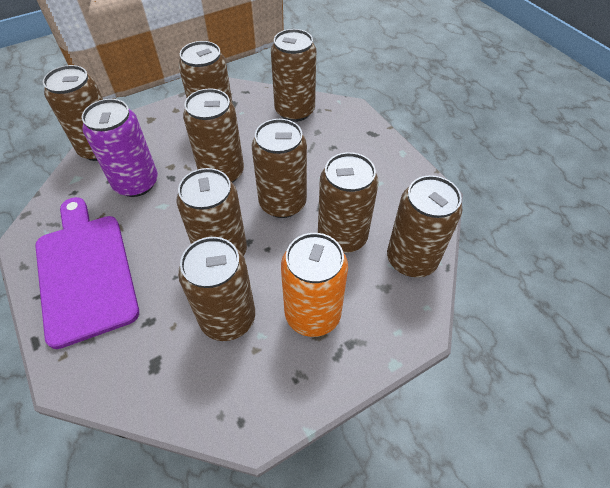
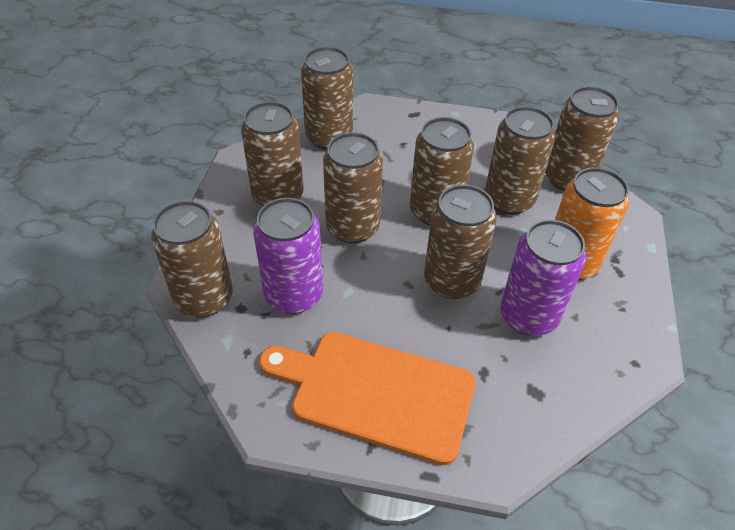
camera: 50 degrees left, 5 degrees down
purple cutting board [35,197,139,349] -> orange cutting board [259,332,476,465]
brown can [178,237,255,341] -> purple can [500,220,586,336]

